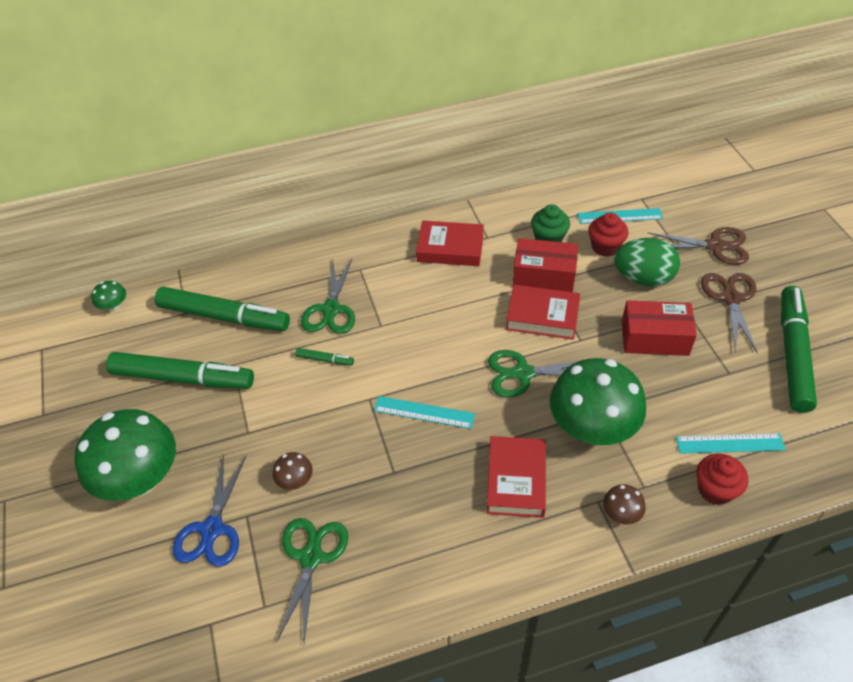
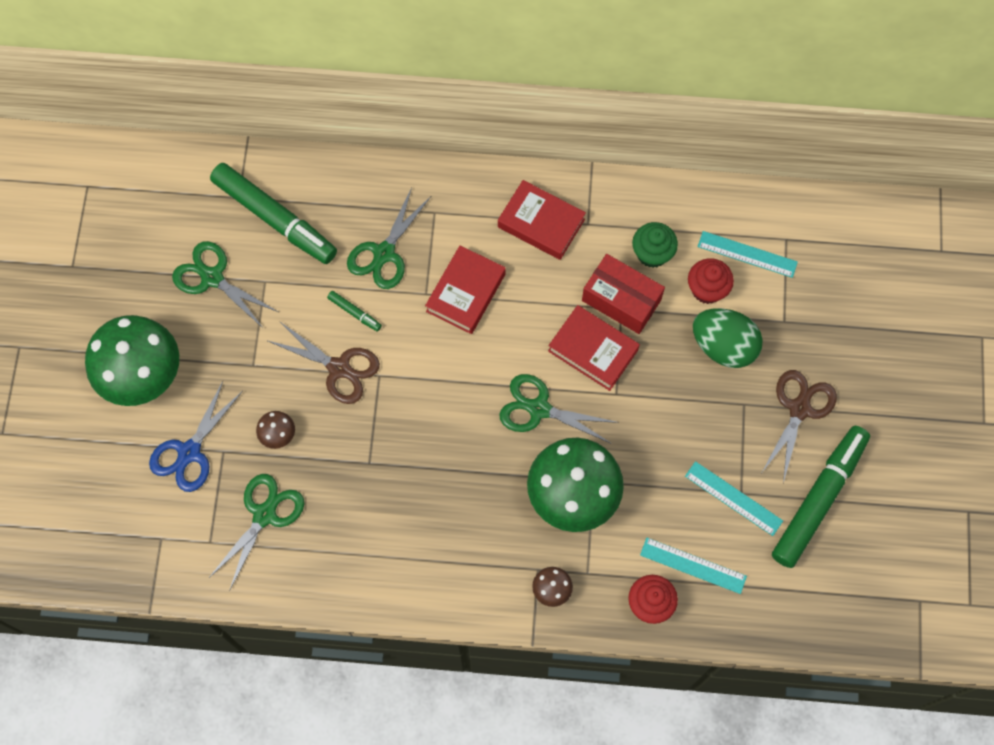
camera: 20 degrees right, 20 degrees up
green mushroom [91,281,126,312] -> none
green marker [106,352,254,389] -> green scissors [172,241,278,329]
turquoise ruler [374,396,475,429] -> turquoise ruler moved to [685,461,783,536]
red book [487,436,546,518] -> red book moved to [425,246,506,334]
red box [622,301,697,356] -> none
brown scissors [648,227,749,265] -> brown scissors moved to [266,321,380,404]

